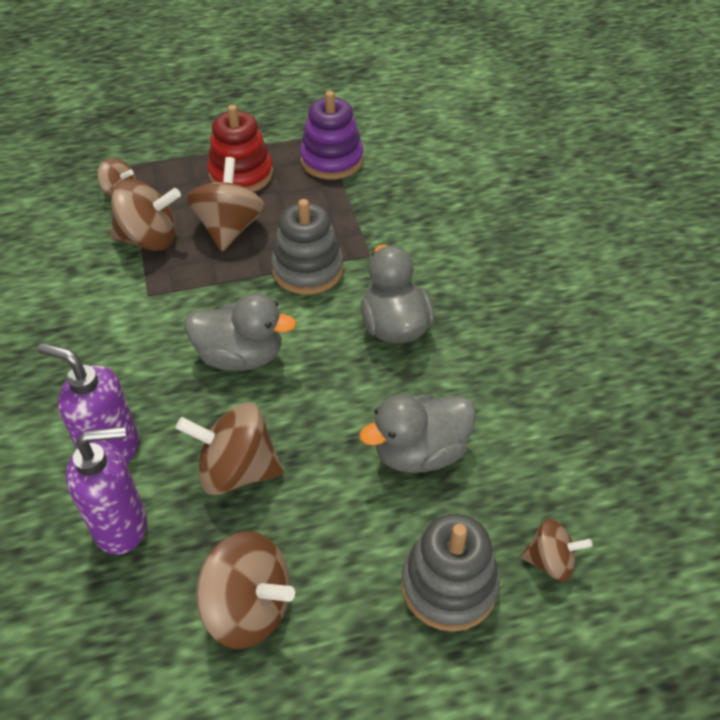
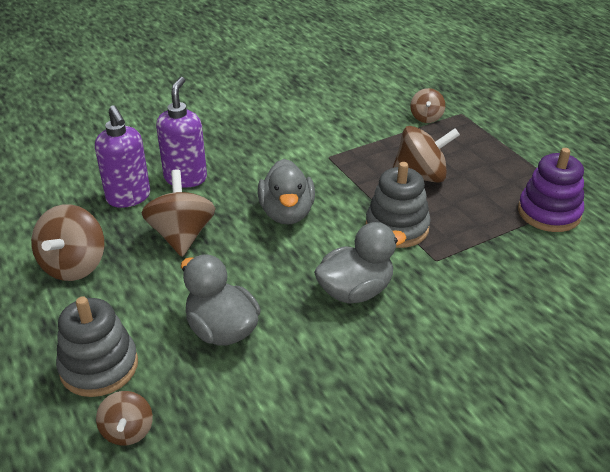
camera: 75 degrees right, 10 degrees down
brown spinning top [110,179,181,251] -> none
red stacking toy [207,105,273,192] -> none

